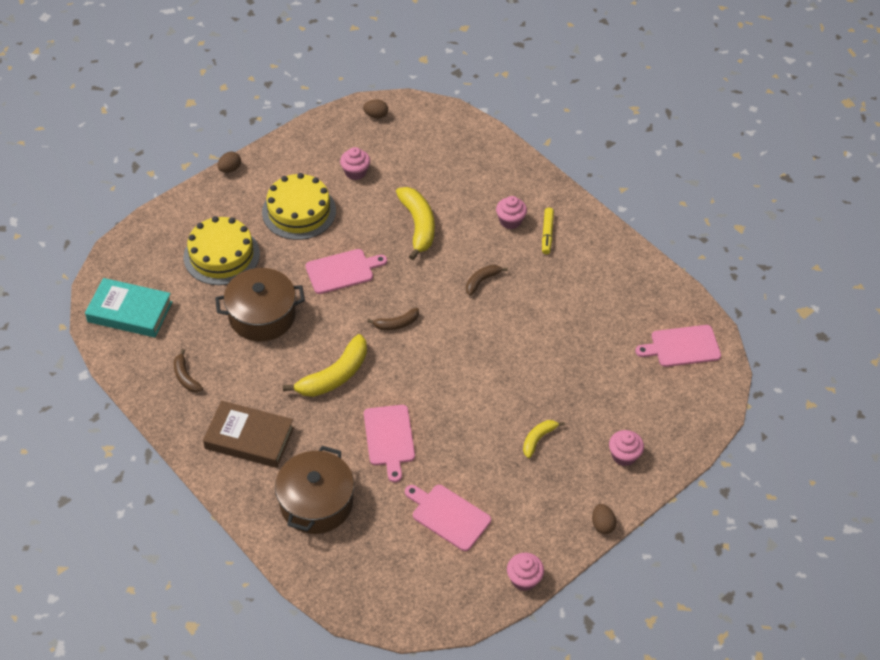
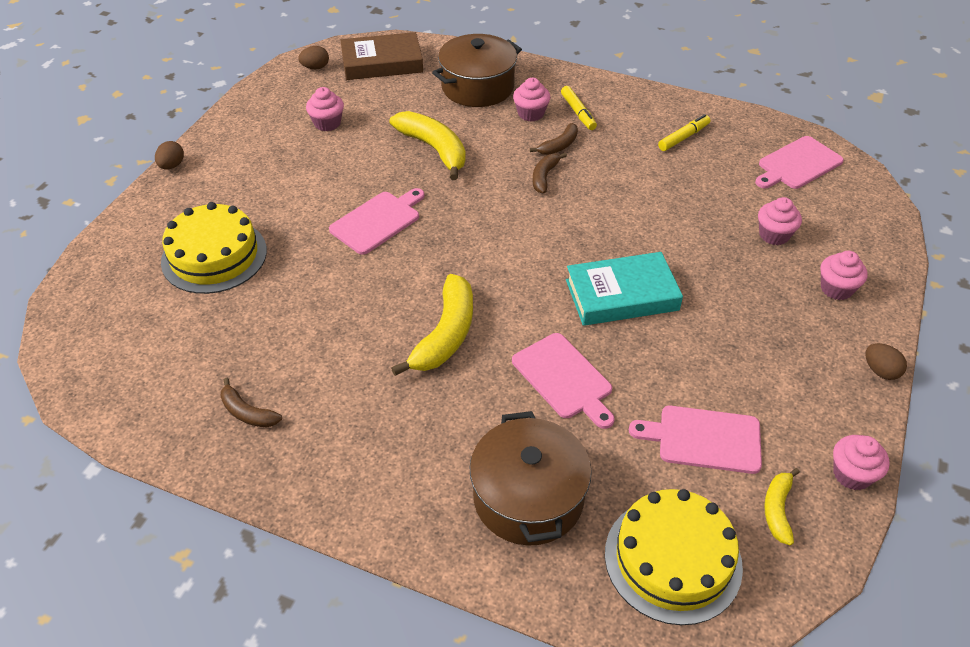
camera: 25 degrees left, 5 degrees down
turquoise book [85,278,172,337] -> turquoise book moved to [566,252,683,326]
brown book [203,401,294,468] -> brown book moved to [340,32,423,80]
brown pot [215,268,305,342] -> brown pot moved to [432,34,522,107]
yellow cake [262,173,336,240] -> yellow cake moved to [605,489,743,625]
brown banana [367,308,419,330] -> brown banana moved to [530,123,578,155]
yellow banana [523,420,565,458] -> yellow banana moved to [764,468,800,545]
none -> yellow marker [658,114,711,151]
none -> pink cupcake [758,197,802,245]

